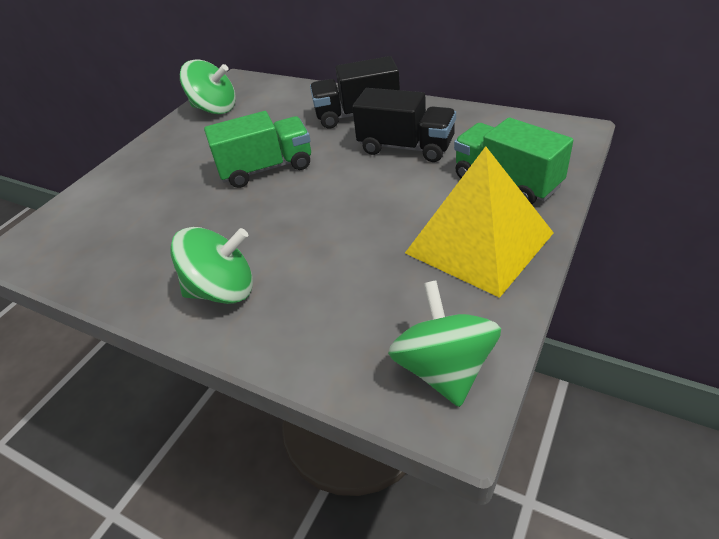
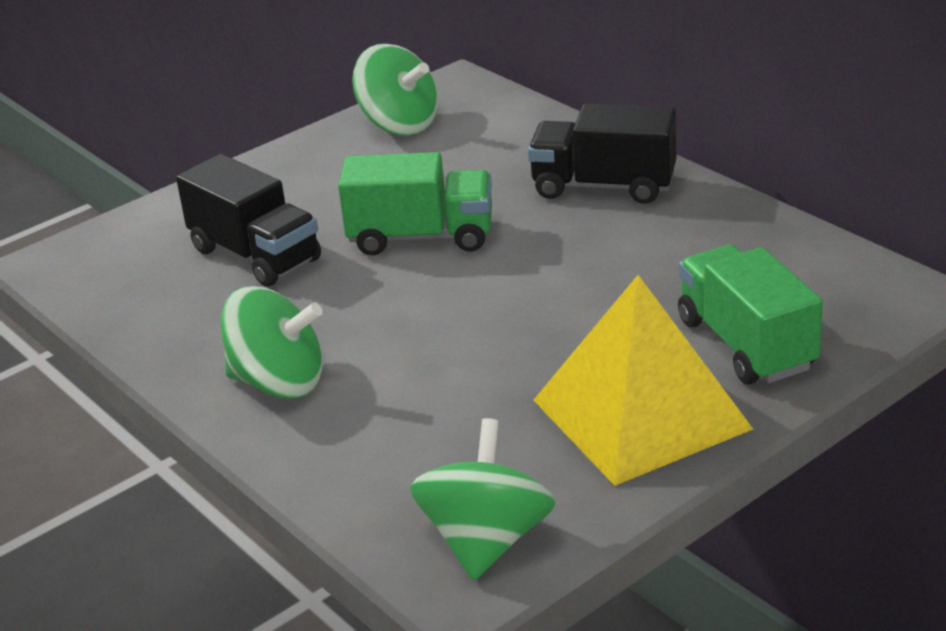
camera: 20 degrees right, 10 degrees down
black truck [352,88,456,162] -> black truck moved to [176,154,321,287]

